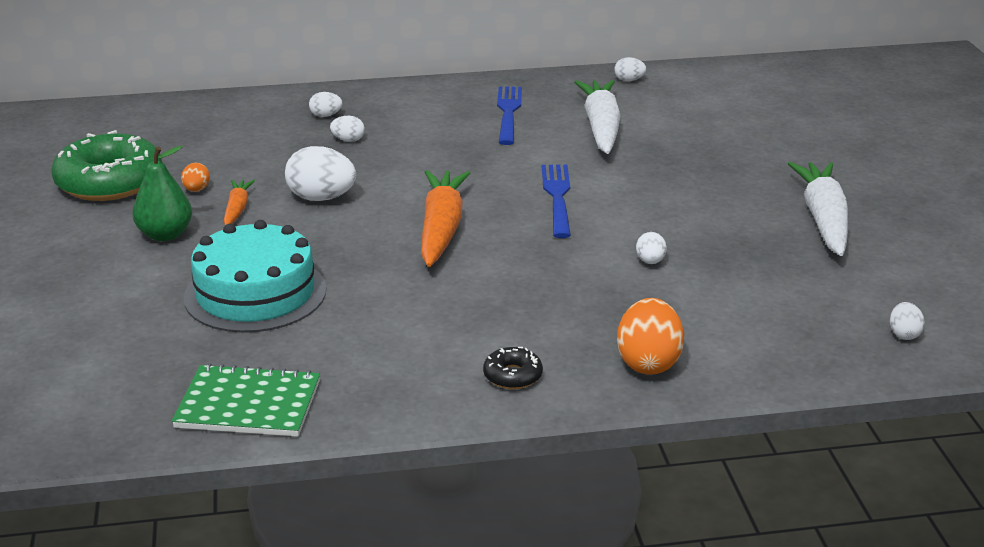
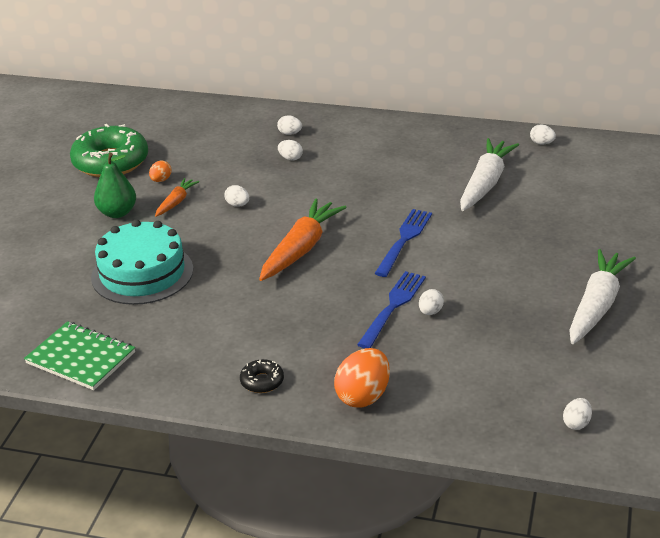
camera: 25 degrees right, 5 degrees up
white egg [285,146,356,201] -> white egg [224,185,249,207], size x0.51
blue fork [497,86,522,145] -> blue fork moved to [357,271,426,349]

